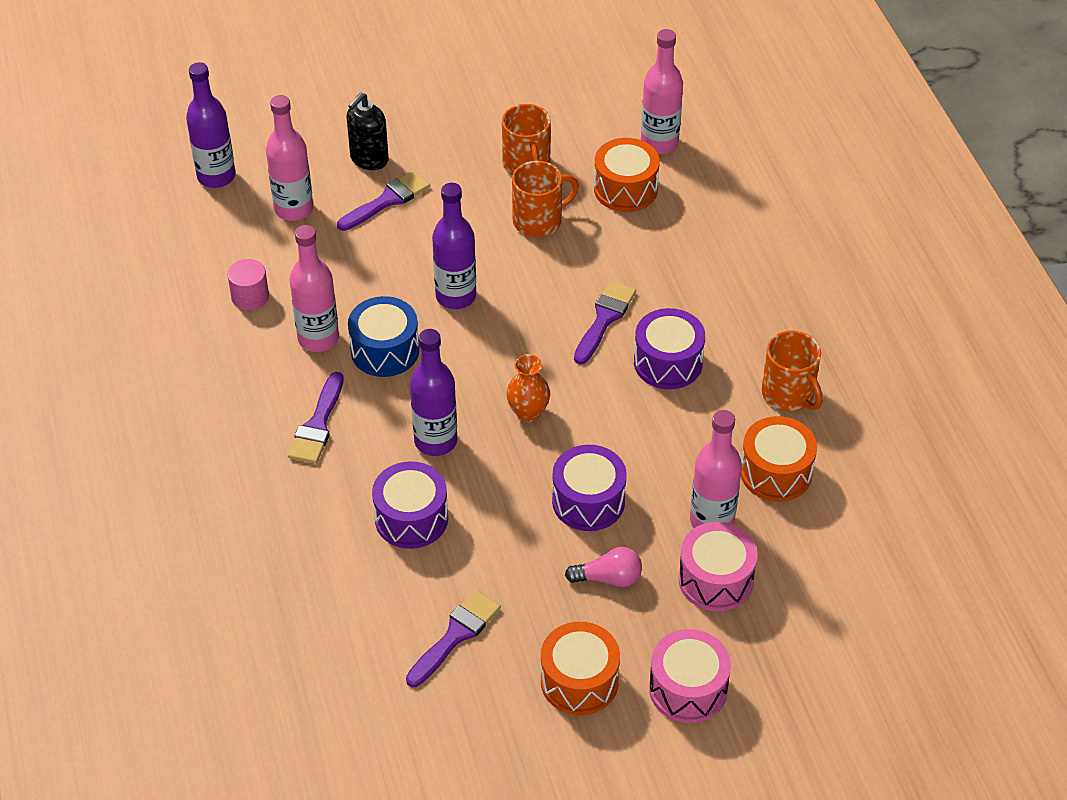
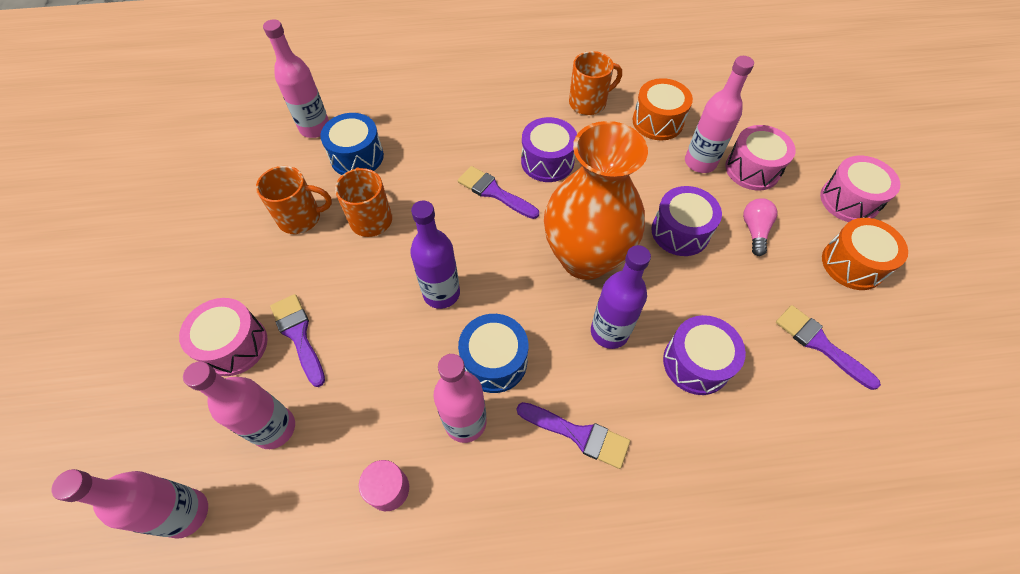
camera: 80 degrees left, 10 degrees up
purple bottle [186,62,236,188] -> pink bottle [52,469,208,539]
black soap dispenser [347,93,389,170] -> pink drum [179,298,268,376]
orange vase [507,354,550,422] -> orange vase [544,121,648,280], size x2.48
orange drum [594,138,660,212] -> blue drum [320,113,384,175]

